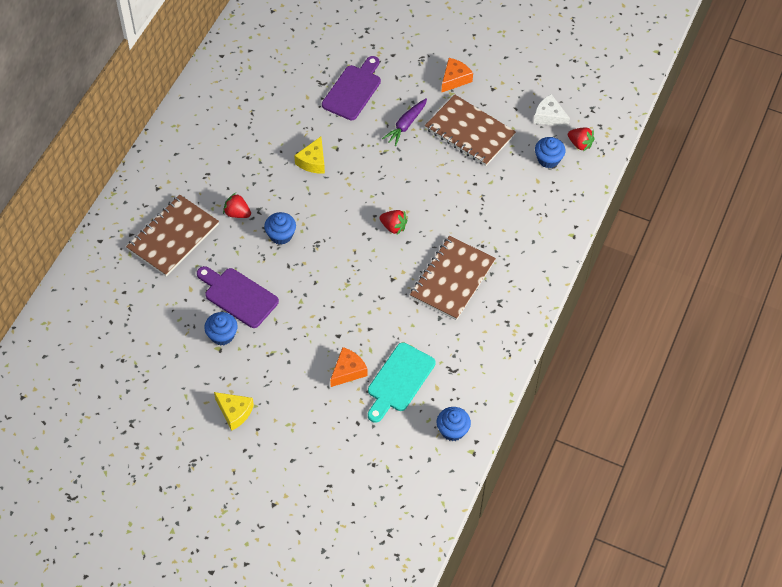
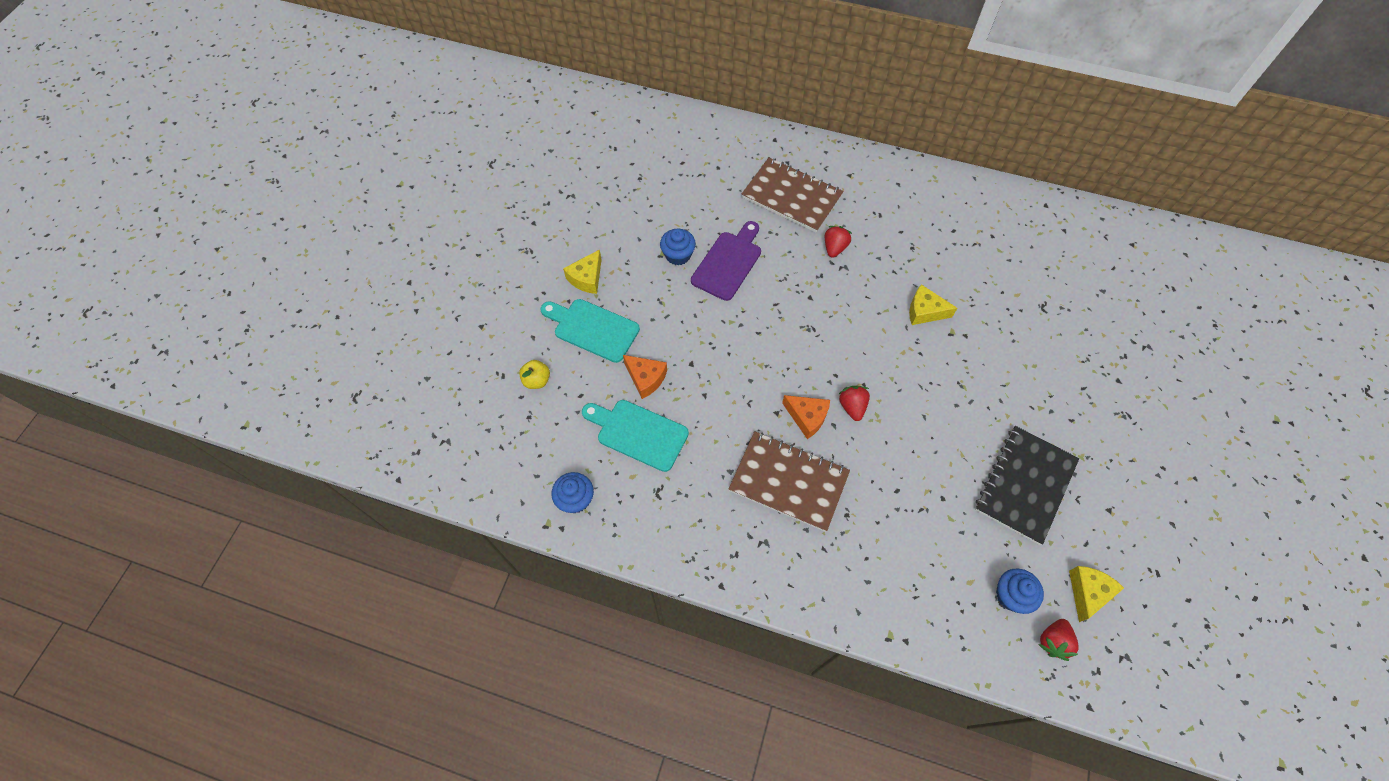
camera: 85 degrees right, 5 degrees up
blue cupcake [264,212,296,245] -> none
purple cutting board [322,56,381,120] -> none
red strawberry [380,210,408,235] -> red strawberry turned 150 degrees clockwise [839,386,870,421]
purple carrot [382,98,427,146] -> none
brown notebook [425,95,516,166] -> black notebook [975,426,1079,545]
orange cheese [441,58,473,93] -> orange cheese moved to [782,395,830,439]
white cheese [534,94,570,127] -> yellow cheese [1069,566,1124,622]
none -> yellow apple [519,360,550,389]
none -> turquoise cutting board [541,299,640,363]

